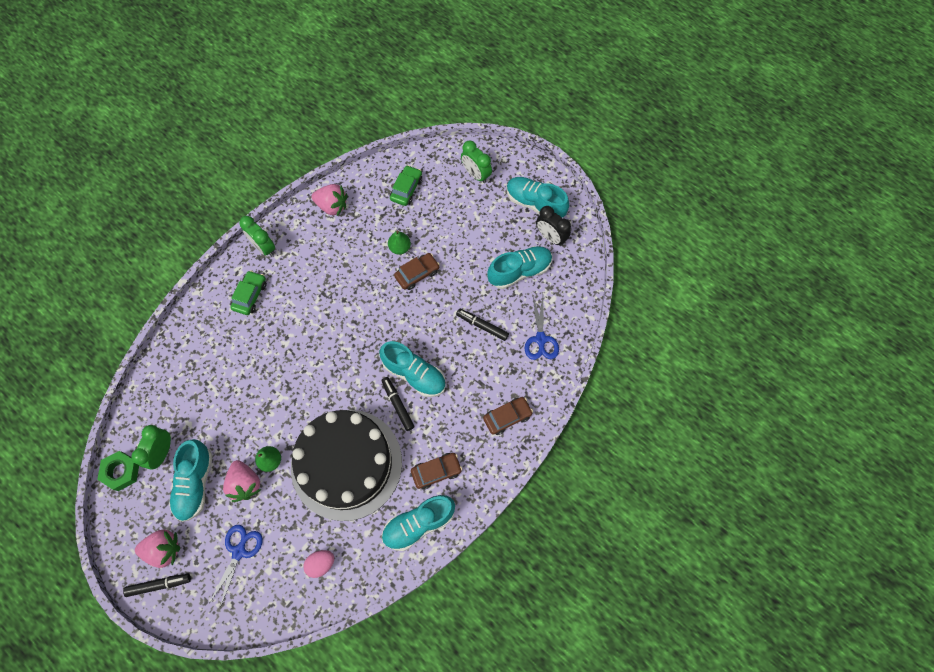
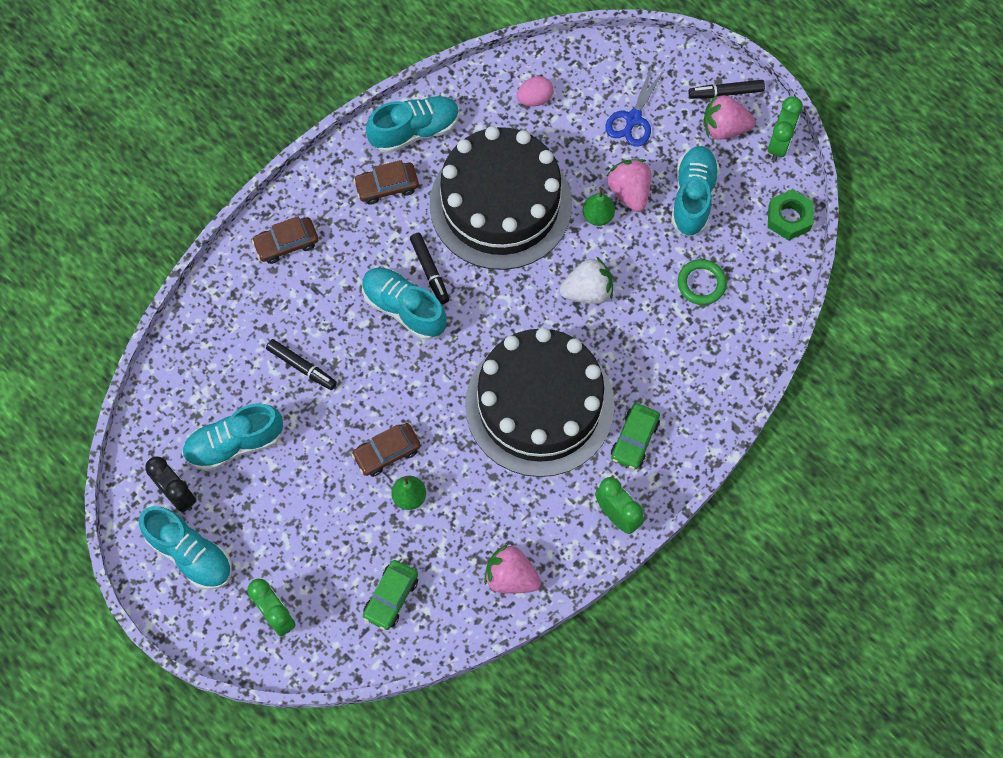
camera: 175 degrees left, 0 degrees up
green clock [132,425,171,470] -> green clock moved to [768,96,803,161]
blue scissors [525,297,559,360] -> none
none -> black cake [465,328,615,477]
none -> white strawberry [560,256,613,304]
none -> green ring [678,259,727,305]

